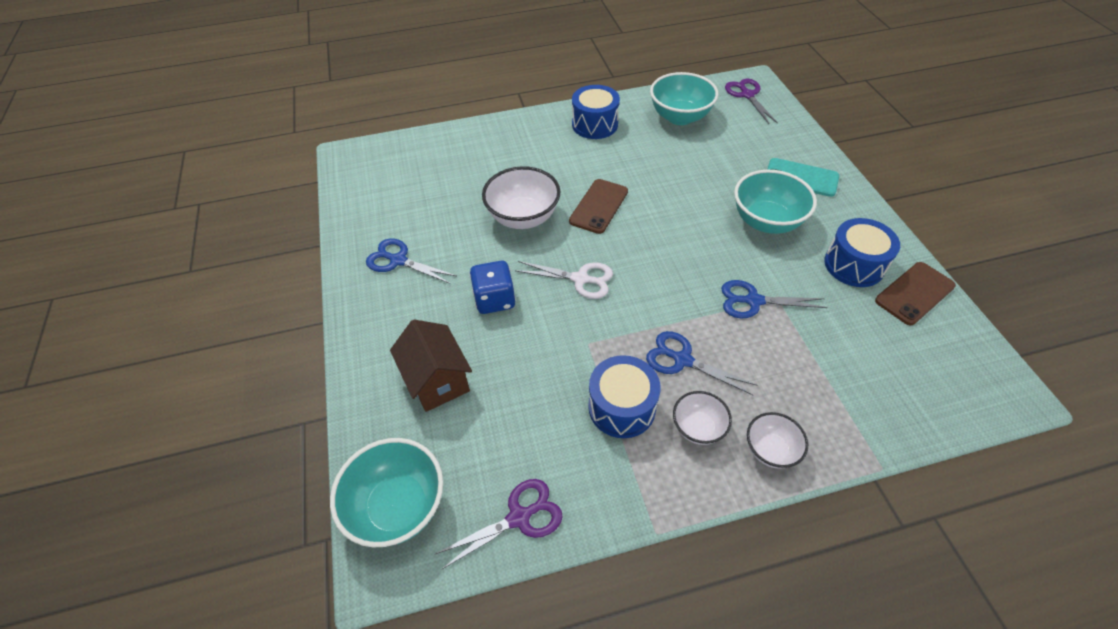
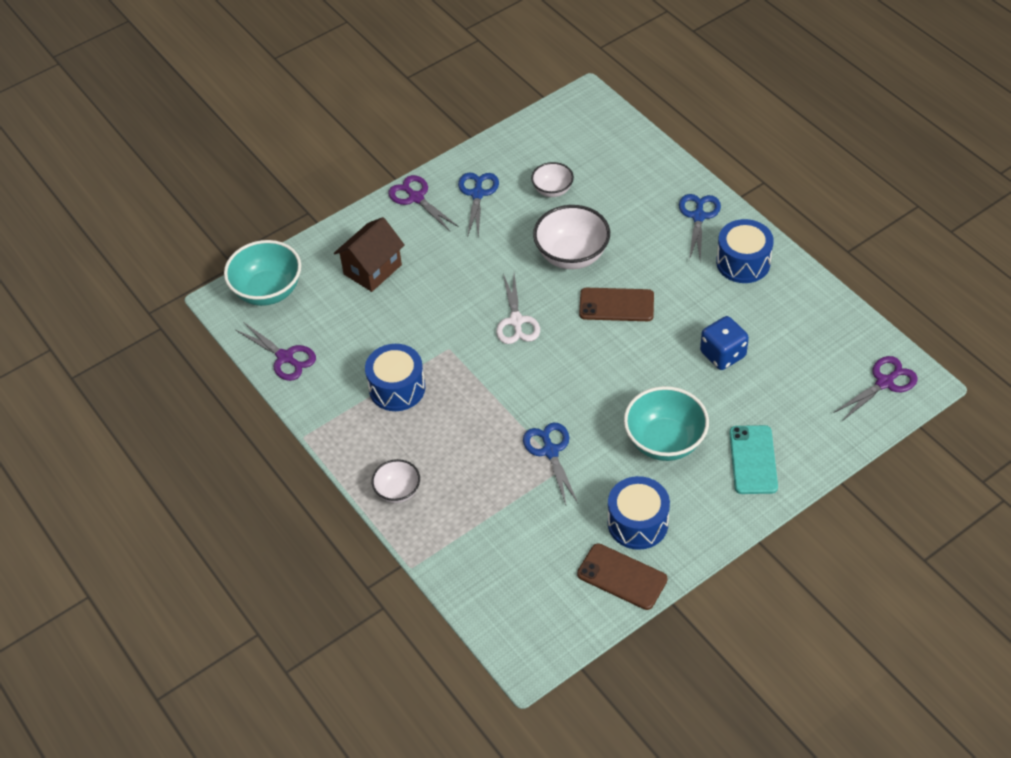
camera: 70 degrees right, 0 degrees up
blue dice [470,261,516,314] -> blue dice moved to [700,316,749,370]
blue scissors [646,331,758,395] -> blue scissors moved to [679,194,721,261]
turquoise bowl [650,72,719,125] -> none
white bowl [673,391,732,445] -> white bowl moved to [531,162,574,197]
none -> purple scissors [388,175,459,231]

